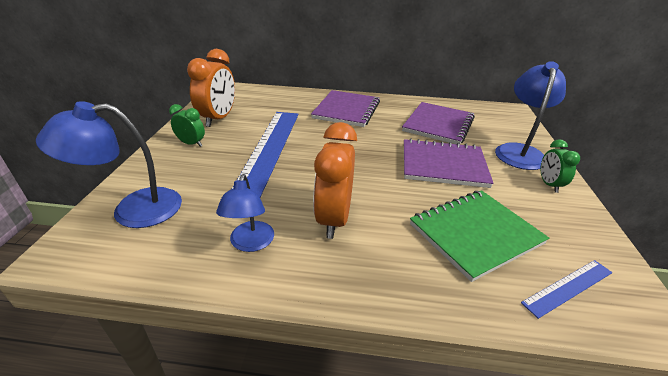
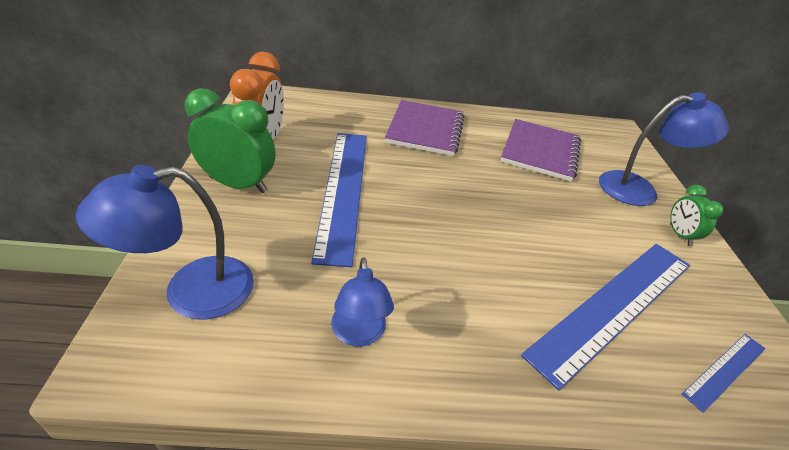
camera: 10 degrees left, 5 degrees up
green clock [169,104,205,147] -> green clock [185,88,276,193], size x1.81
orange clock [313,122,357,239] -> none
purple notebook [404,138,494,188] -> none
green notebook [410,190,549,282] -> blue ruler [521,244,690,390]
blue lamp [495,61,566,170] -> blue lamp turned 75 degrees clockwise [599,92,729,206]

